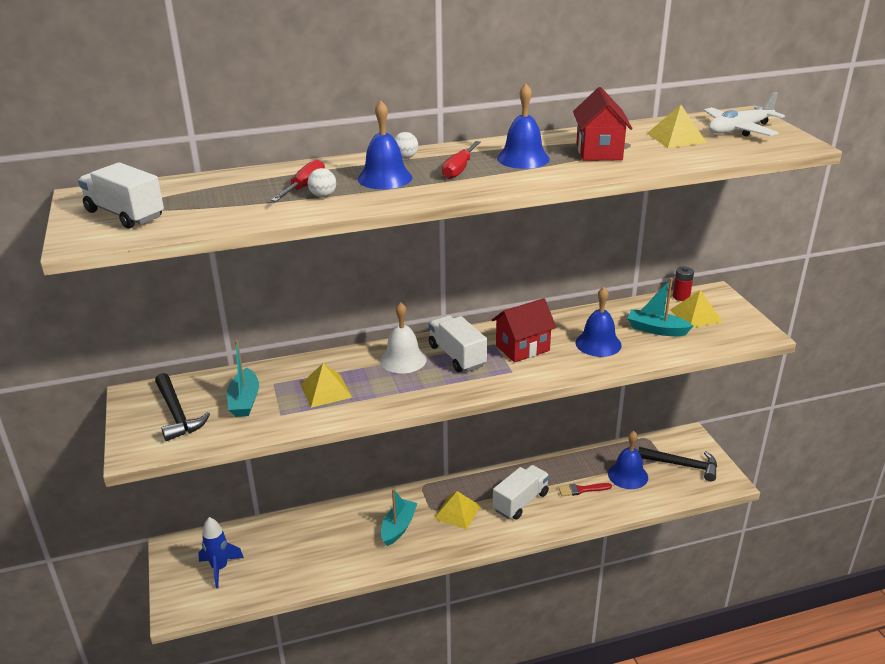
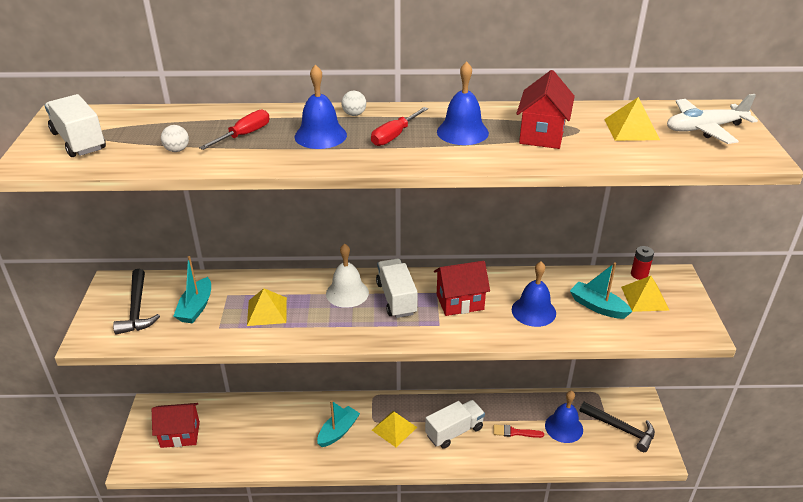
camera: 15 degrees right, 5 degrees up
blue rocket [198,517,244,588] -> red house [152,403,200,448]
white ball [308,168,336,197] -> white ball moved to [161,125,189,152]

